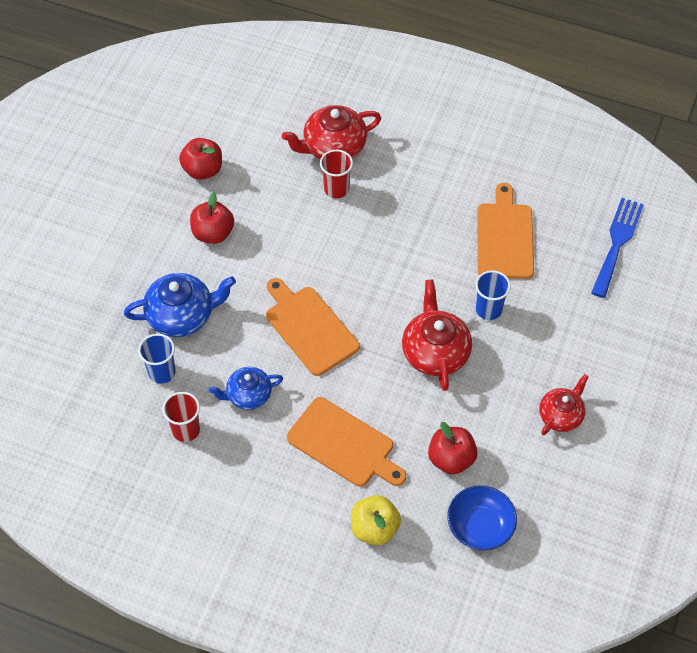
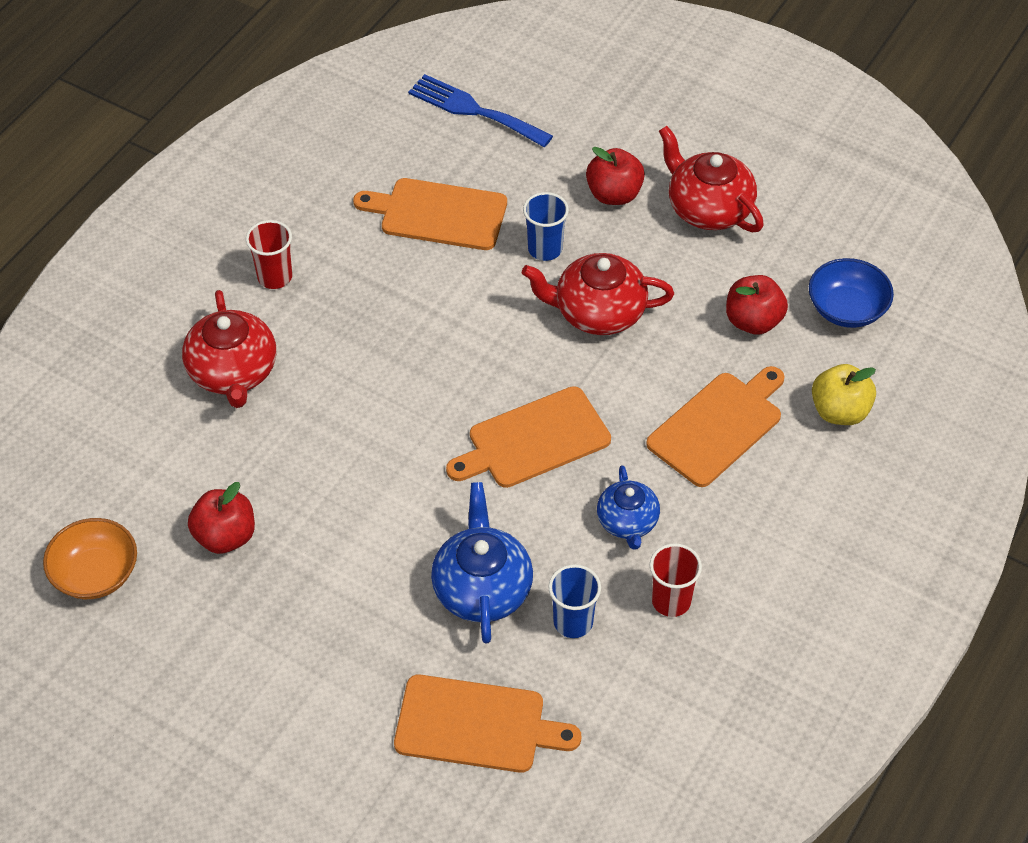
camera: 80 degrees left, 5 degrees down
red apple [190,192,234,244] -> red apple moved to [586,147,645,205]
red cup [320,150,353,198] -> red cup moved to [246,220,292,289]
red teapot [539,374,589,435] -> red teapot [659,126,764,232], size x1.56
none -> orange bowl [43,518,137,599]
none -> orange cutting board [394,675,581,773]

